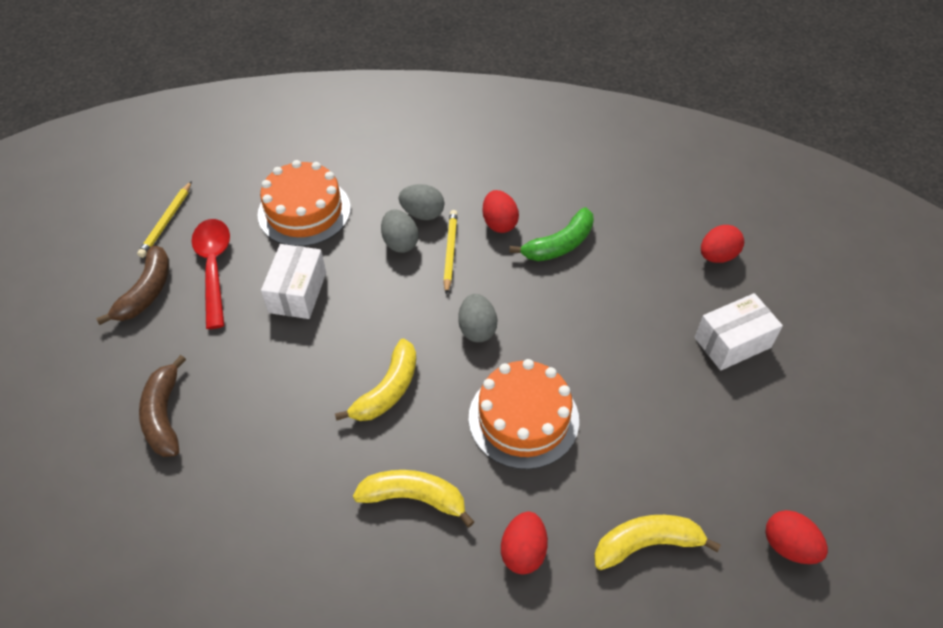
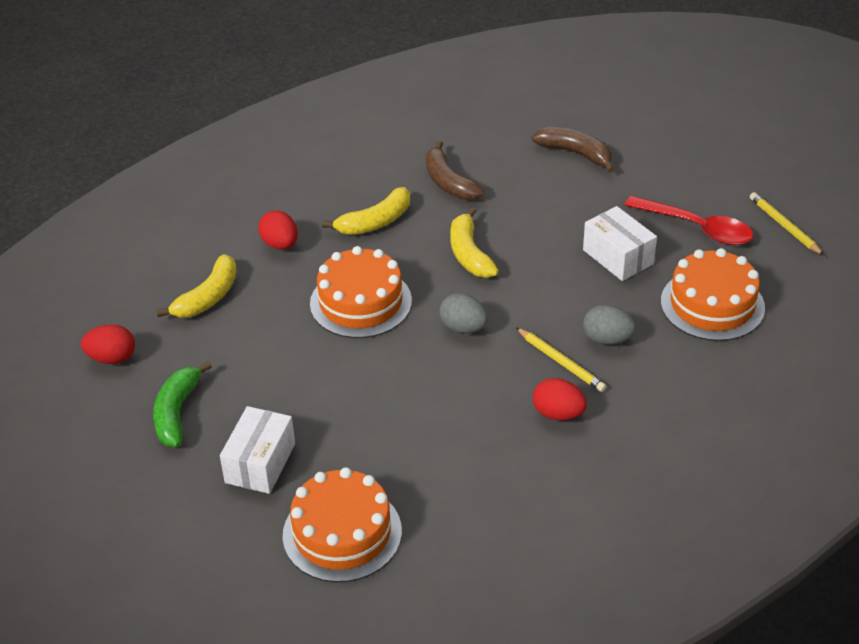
camera: 135 degrees right, 10 degrees down
brown banana [96,245,169,325] -> brown banana moved to [426,140,484,200]
grey egg [399,184,445,220] -> none
green banana [509,207,594,261] -> green banana moved to [153,361,212,447]
red egg [701,225,744,263] -> orange cake [283,467,402,582]

